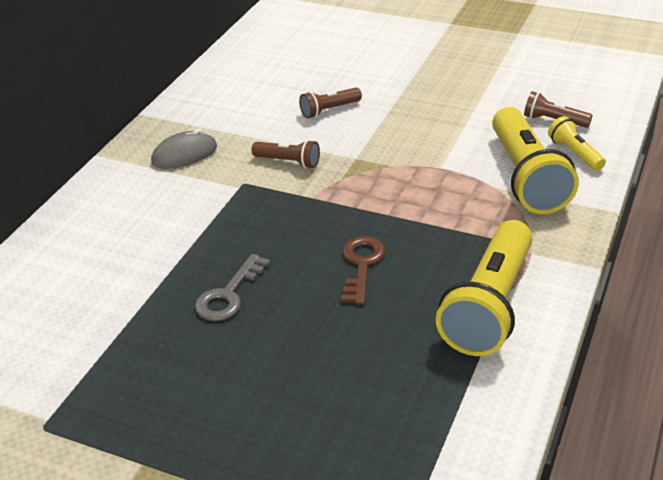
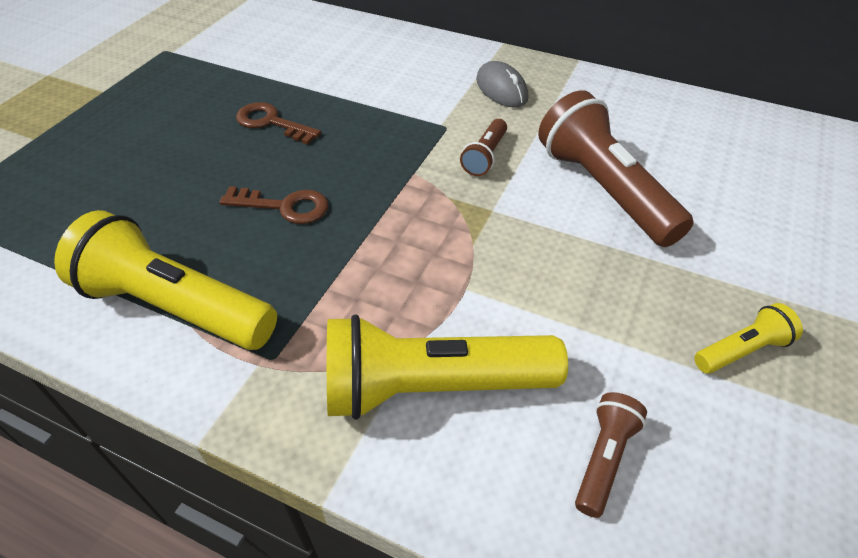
camera: 90 degrees right, 10 degrees up
grey key [195,254,271,321] -> brown key [236,102,321,145]
brown flashlight [299,87,362,119] -> brown flashlight [538,90,694,247], size x2.11
yellow flashlight [548,116,606,171] -> yellow flashlight moved to [694,303,803,373]

